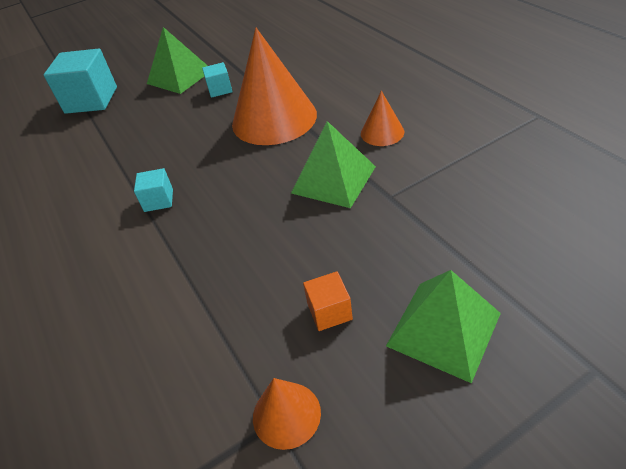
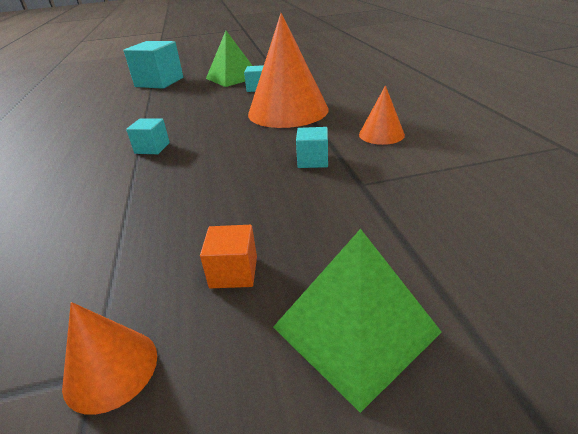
camera: 15 degrees right, 10 degrees down
green pyramid [291,121,376,208] -> turquoise cube [296,127,328,168]

